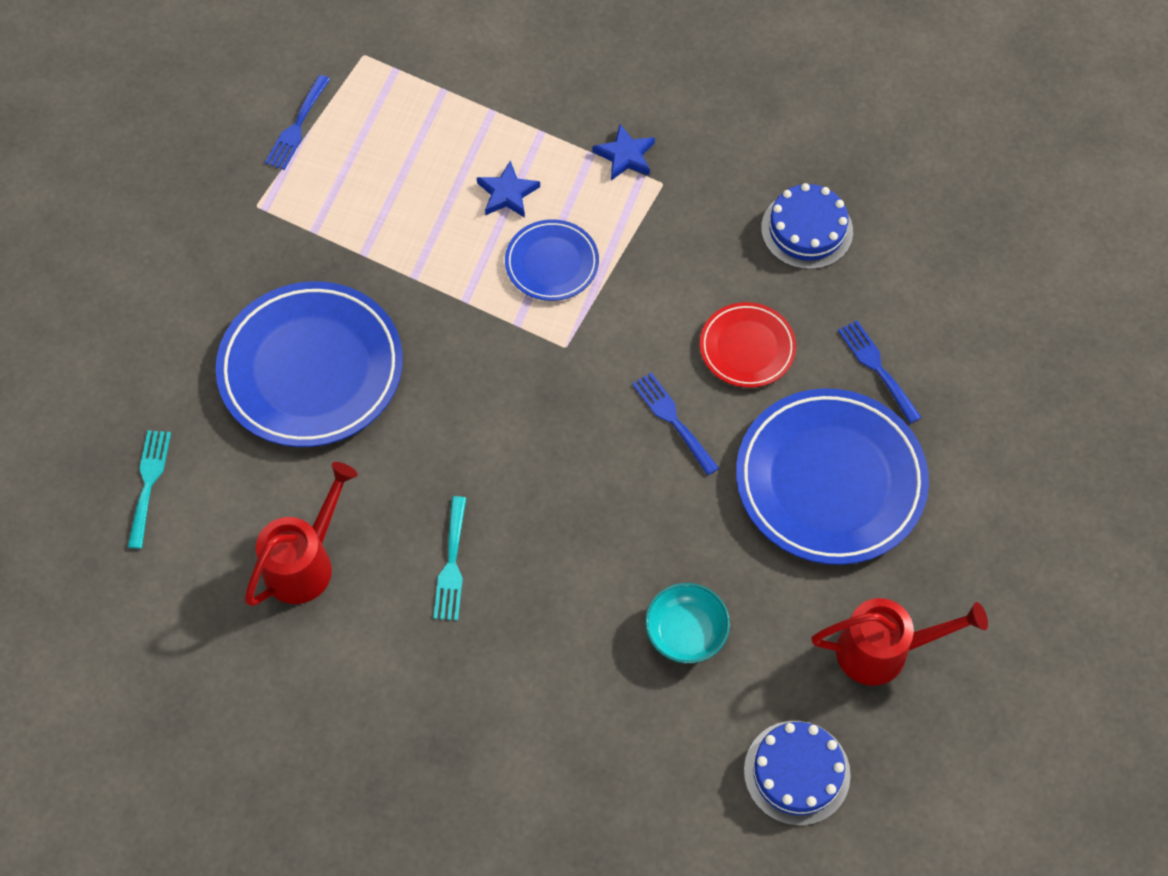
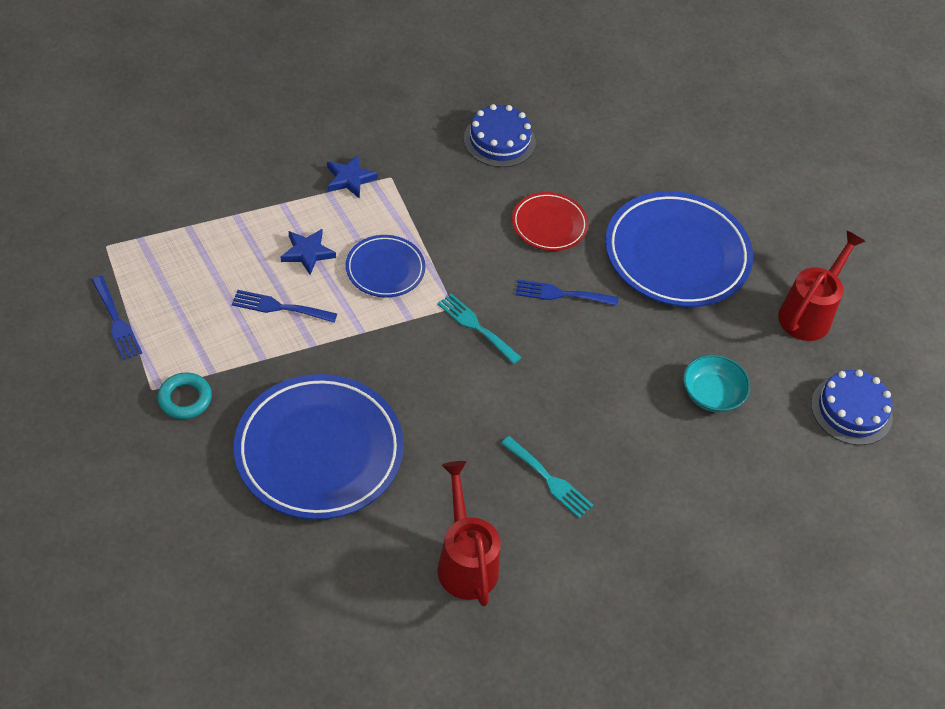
camera: 55 degrees left, 10 degrees down
turquoise fork [128,430,171,549] -> turquoise fork moved to [437,294,522,364]
blue fork [838,320,922,424] -> blue fork moved to [232,290,337,323]
none -> turquoise ring [158,373,212,419]

